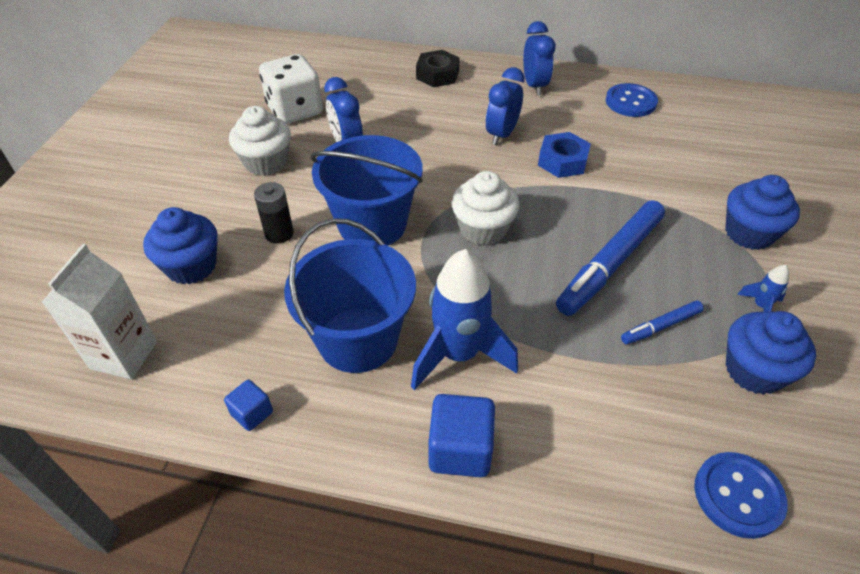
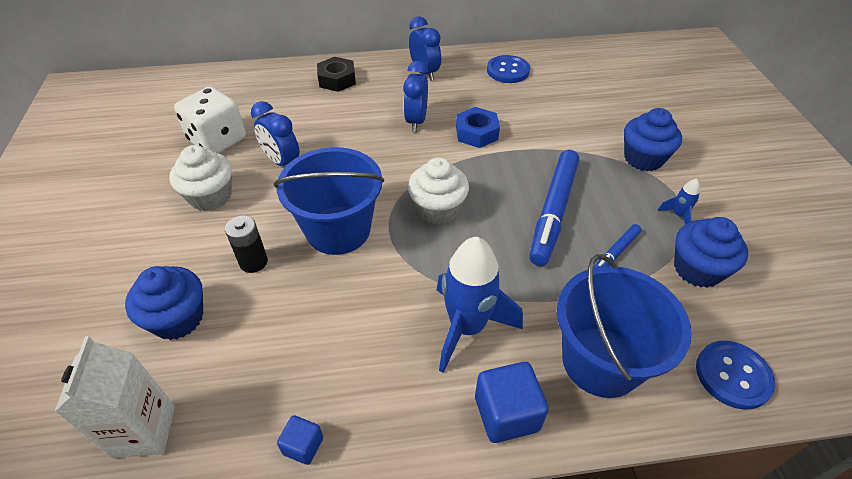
camera: 20 degrees left, 0 degrees up
blue bucket [284,218,416,373] -> blue bucket moved to [557,254,692,398]

